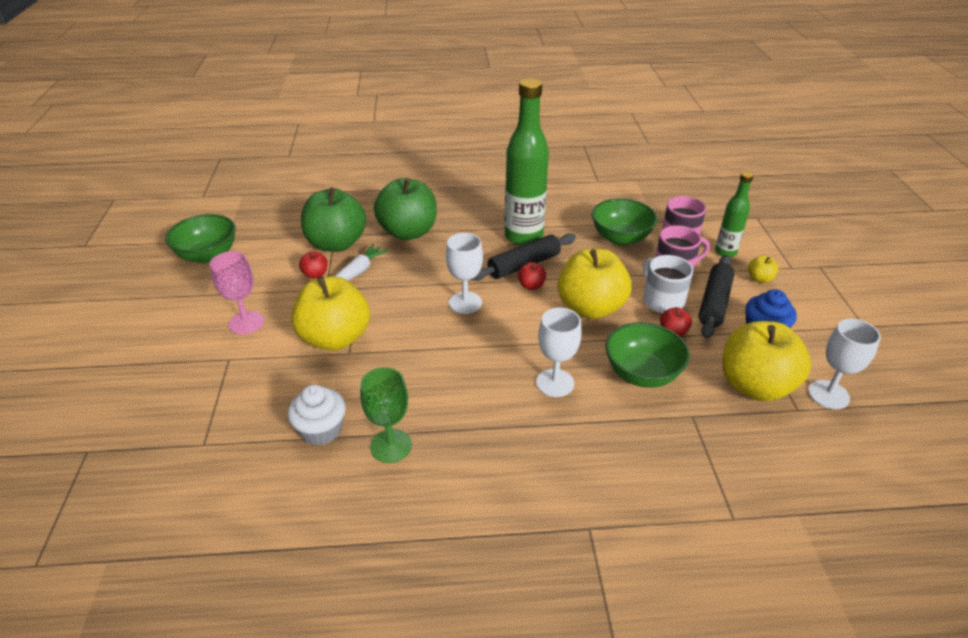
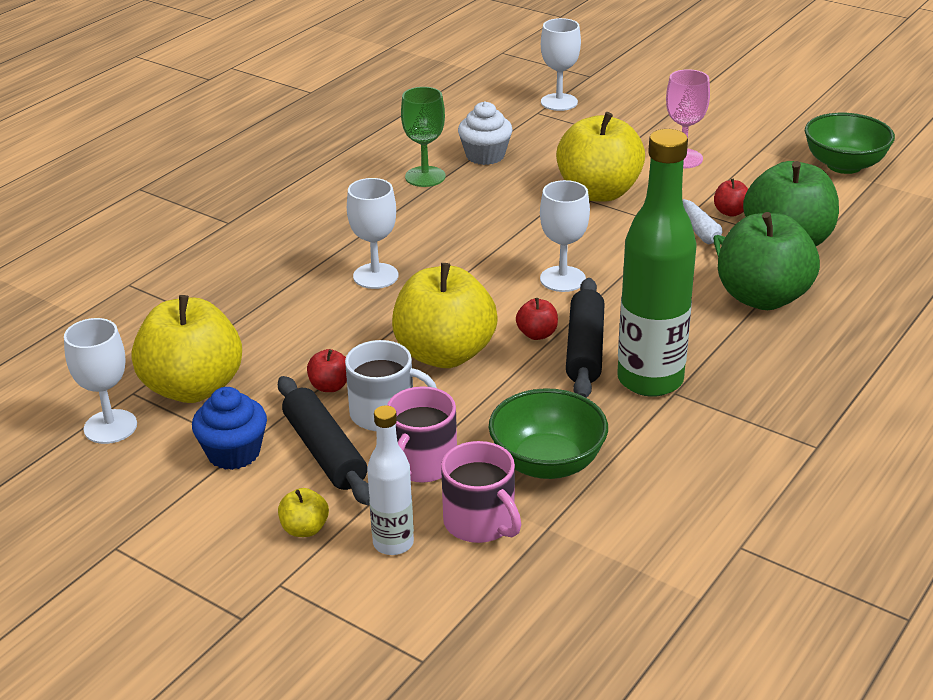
camera: 130 degrees right, 5 degrees down
green bowl [606,322,690,388] -> none
green bottle [715,172,753,257] -> white bottle [367,405,414,555]
none -> white goblet [541,18,581,111]

